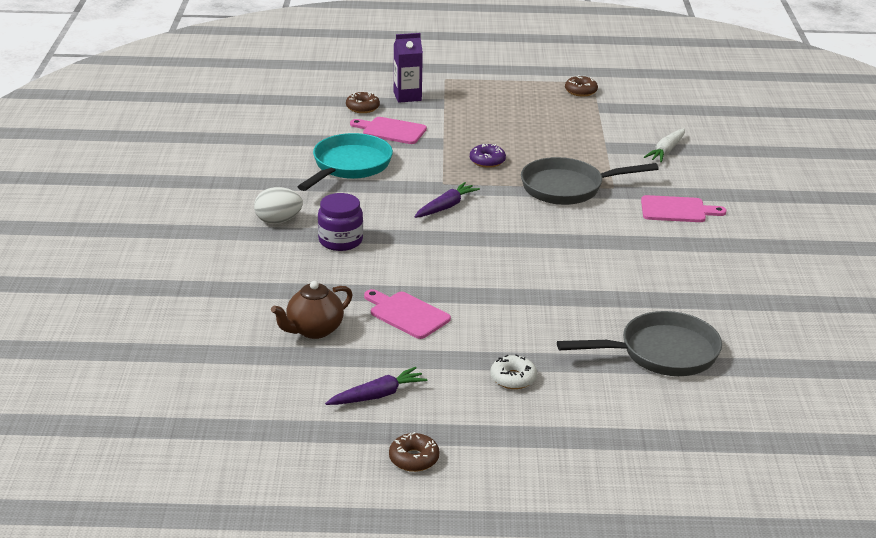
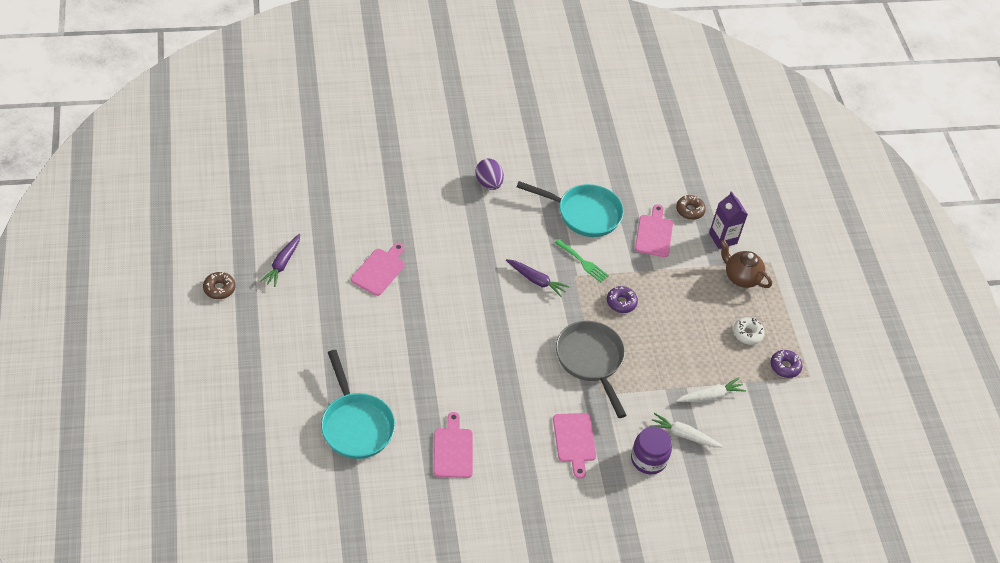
camera: 75 degrees right, 20 degrees up
white egg [254,187,303,224] -> purple egg [475,158,504,190]
brown teapot [271,281,353,339] -> brown teapot moved to [720,240,772,288]
purple jar [318,193,363,251] -> purple jar moved to [631,426,672,474]
purple carrot [325,367,427,405] -> purple carrot turned 60 degrees clockwise [260,234,300,287]
white donut [490,354,537,389] -> white donut moved to [733,317,765,345]
grey pan [557,311,722,376] -> turquoise pan [321,350,395,459]
brown donut [565,75,598,97] -> purple donut [770,350,803,378]
none -> pink cutting board [434,412,473,478]
none -> green fork [555,239,609,282]
none -> white carrot [676,377,746,402]

